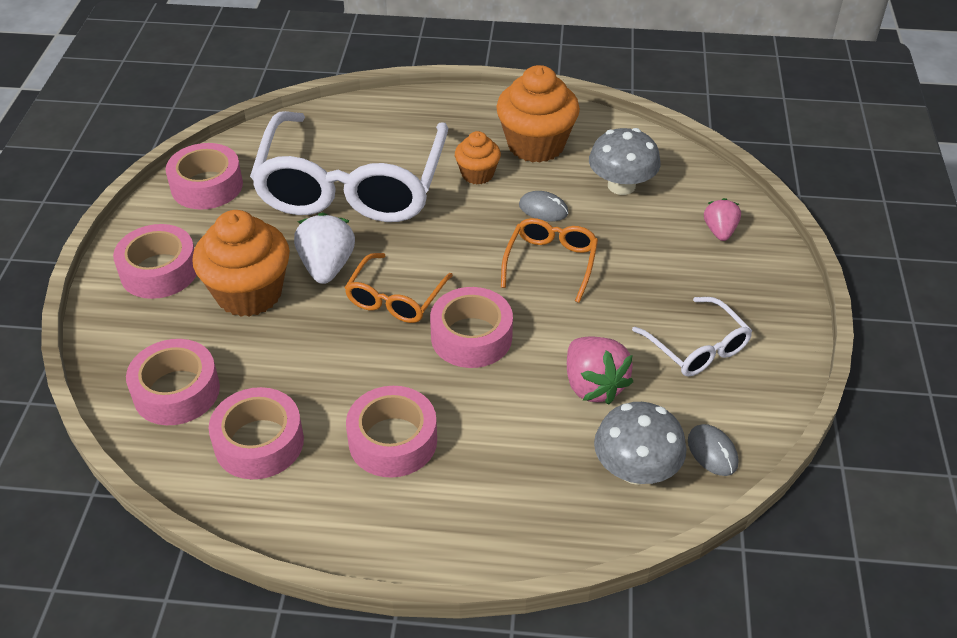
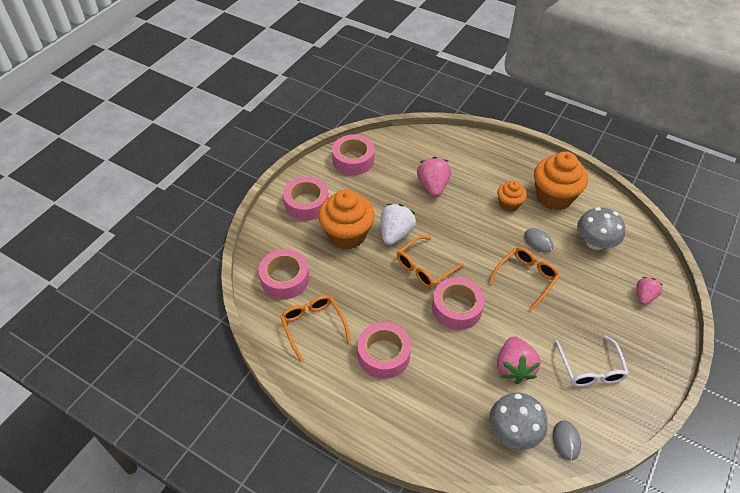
camera: 25 degrees right, 5 degrees up
pink tape [208,387,304,479] -> orange glasses [281,295,351,362]
white glasses [250,111,448,222] -> pink strawberry [417,157,451,197]

